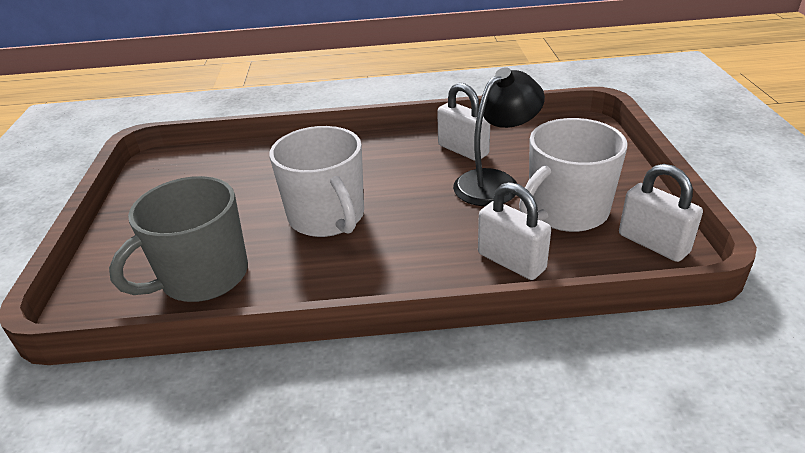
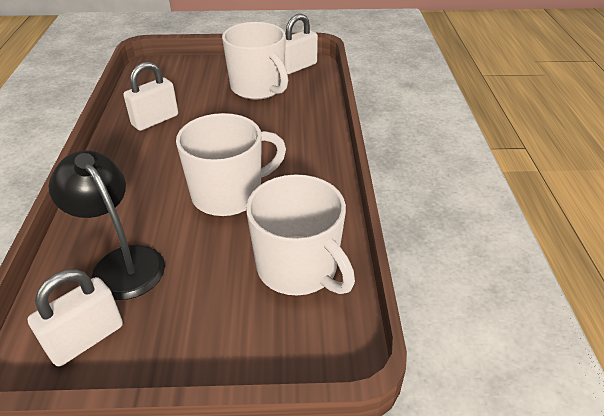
camera: 90 degrees left, 5 degrees up
grey mug [109,176,248,302] -> white mug [246,174,355,295]
black lamp [453,67,545,206] -> black lamp moved to [49,150,165,300]
white padlock [478,182,551,280] -> white padlock moved to [28,269,123,367]

